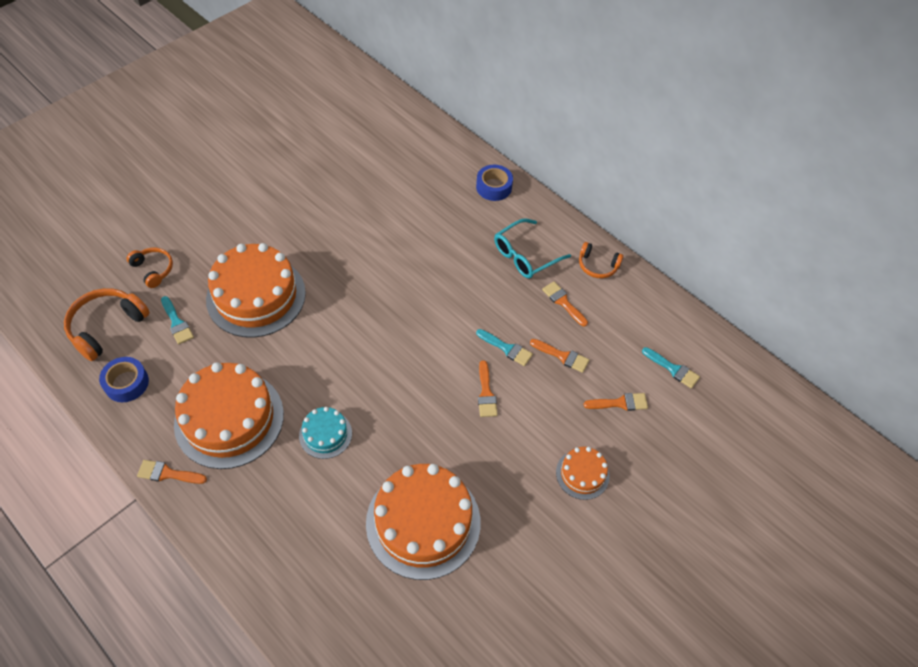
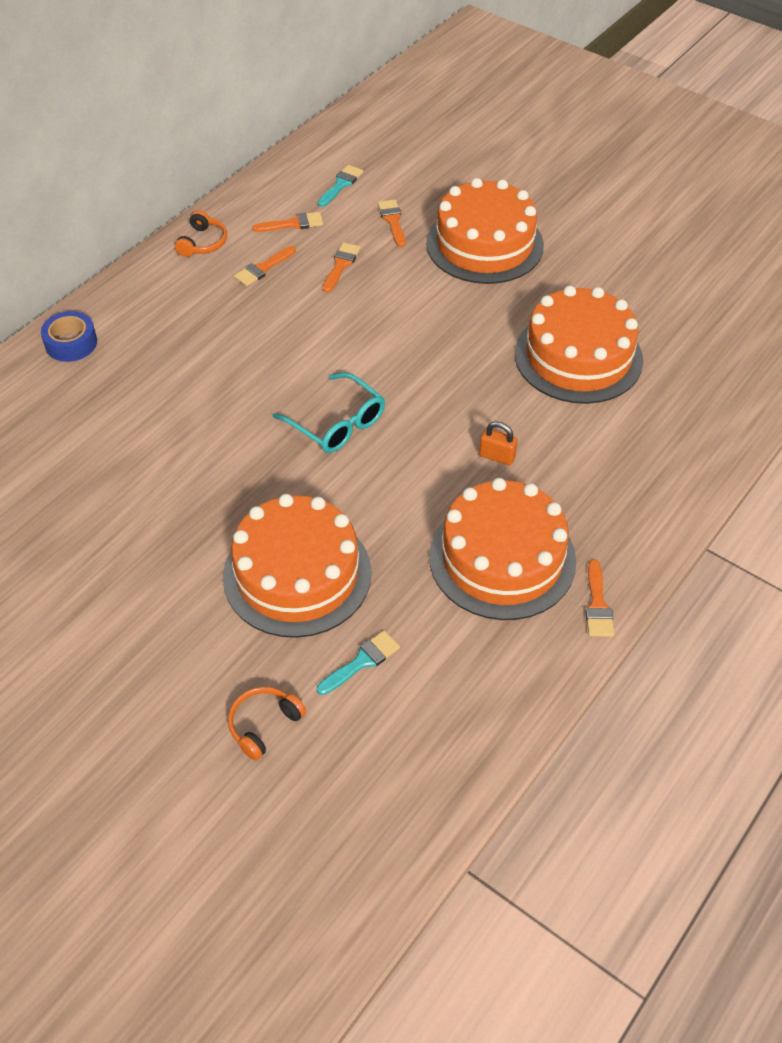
camera: 95 degrees left, 5 degrees down
orange headphones [64,288,150,361] -> none
blue tape [99,357,149,402] -> none
turquoise cake [299,407,352,459] -> orange padlock [479,421,518,465]
turquoise brush [476,329,533,366] -> none
orange brush [478,360,498,417] -> orange brush moved to [252,212,323,232]
turquoise glasses [494,218,571,278] -> turquoise glasses moved to [273,372,385,453]
orange cake [556,447,610,500] -> orange cake [426,178,544,284], size x2.05

